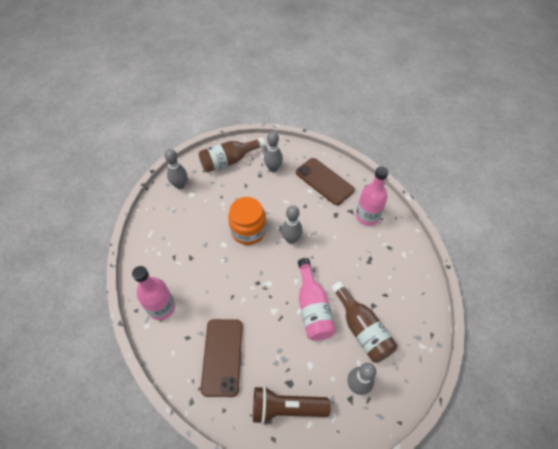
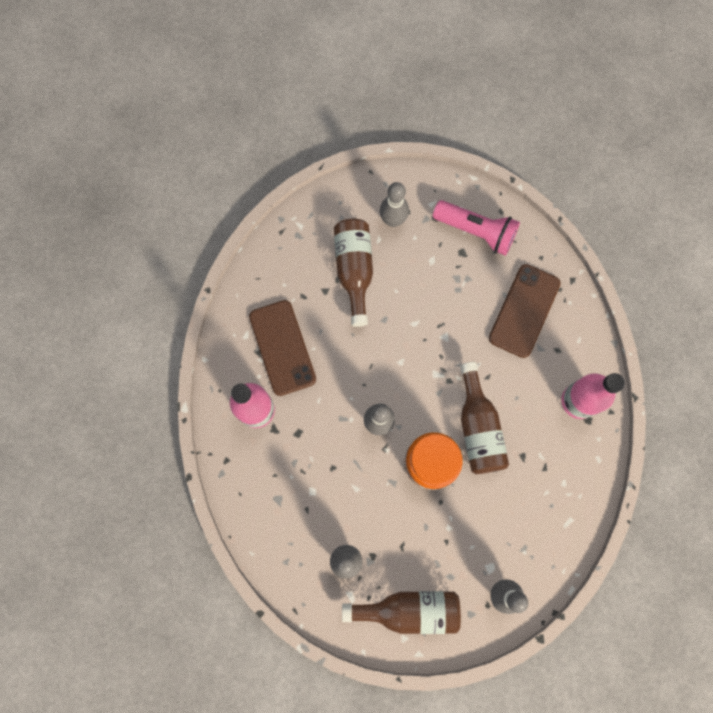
camera: 155 degrees left, 20 degrees up
brown flashlight [253,386,331,424] -> pink flashlight [433,200,520,256]
brown phone [296,158,355,205] -> brown phone moved to [249,300,316,396]
pink bottle [298,258,336,341] -> none
none -> brown bottle [460,362,509,474]

